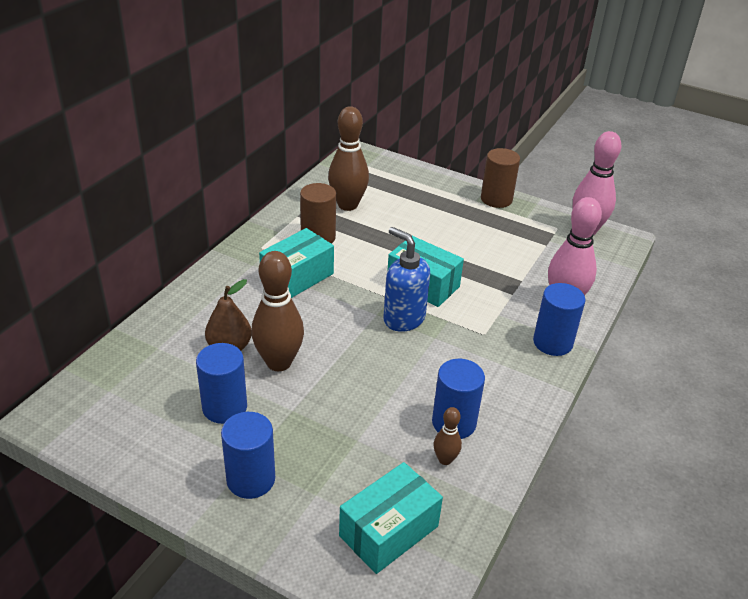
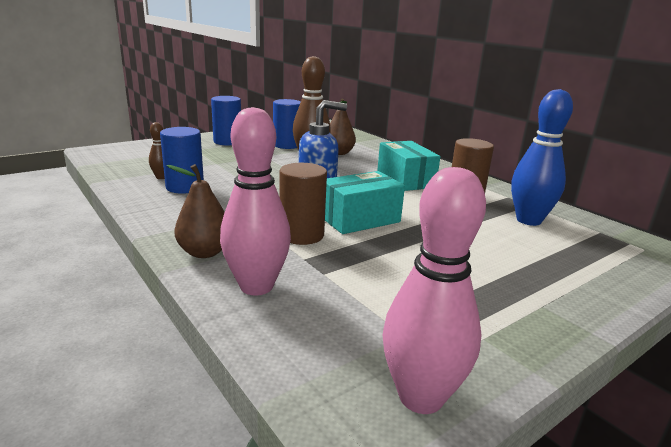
camera: 115 degrees right, 15 degrees down
brown bowling pin [328,106,369,211] -> blue bowling pin [511,89,573,226]
turquoise box [339,462,443,574] -> none
brown cylinder [481,148,520,208] -> brown cylinder moved to [279,163,327,245]
blue cylinder [533,283,585,356] -> brown pear [167,164,225,258]

